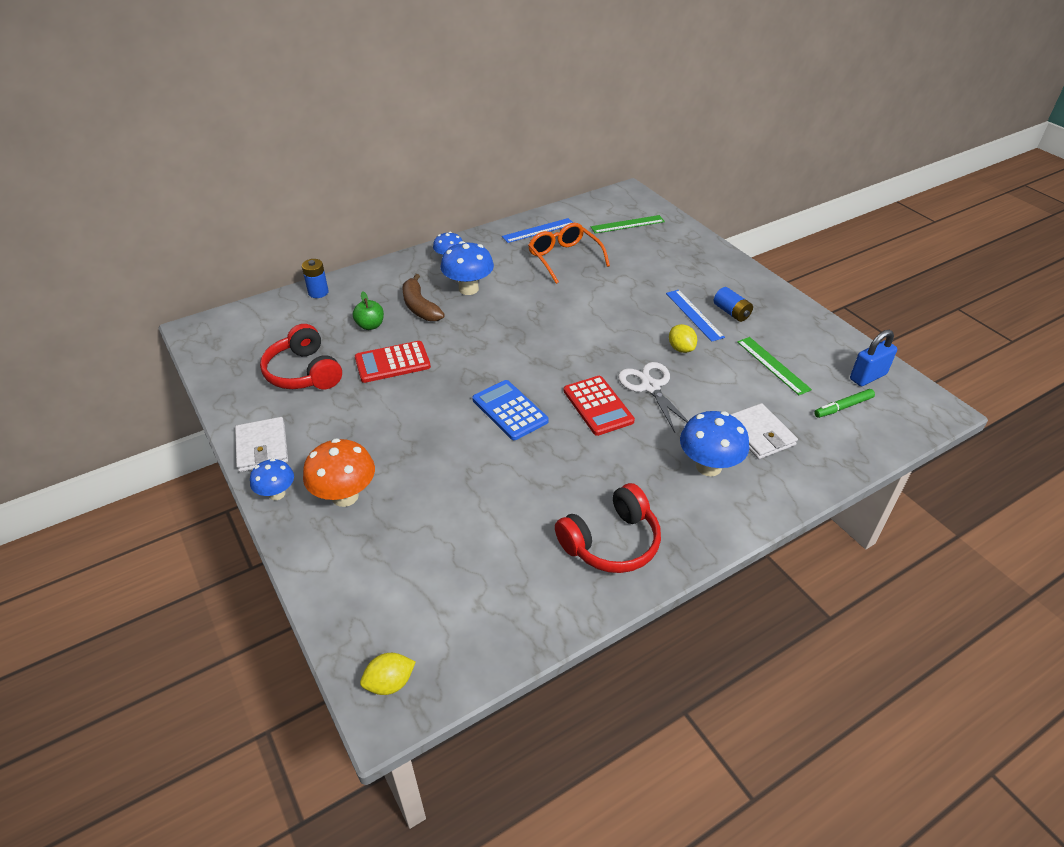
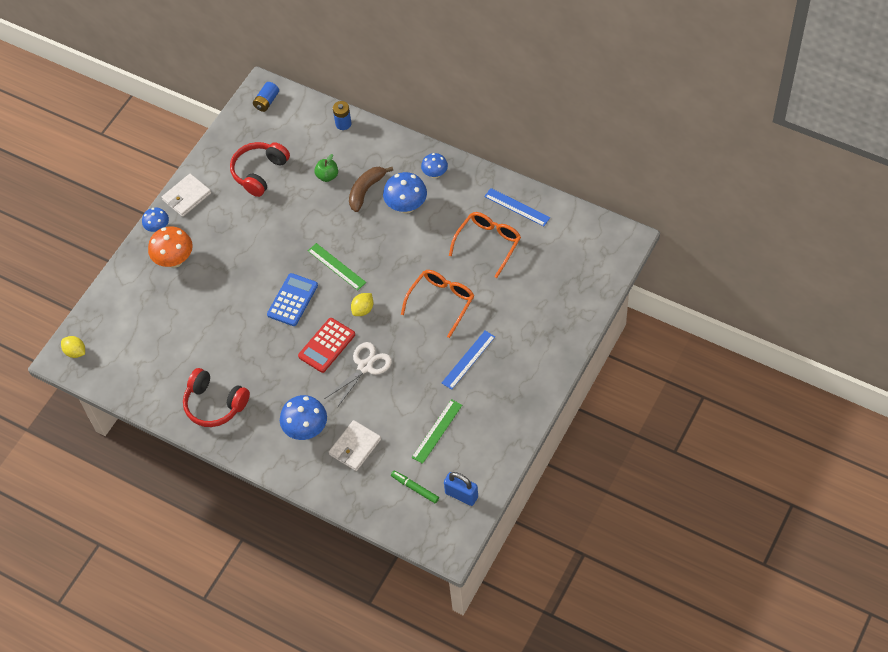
camera: 65 degrees right, 15 degrees up
red calculator [355,341,431,383] -> none
green ruler [591,215,665,234] -> green ruler moved to [308,243,366,290]
yellow lemon [669,324,697,353] -> yellow lemon moved to [351,293,373,316]
blue battery [714,287,753,322] -> blue battery moved to [253,82,279,112]
none -> orange glasses [401,270,474,338]

